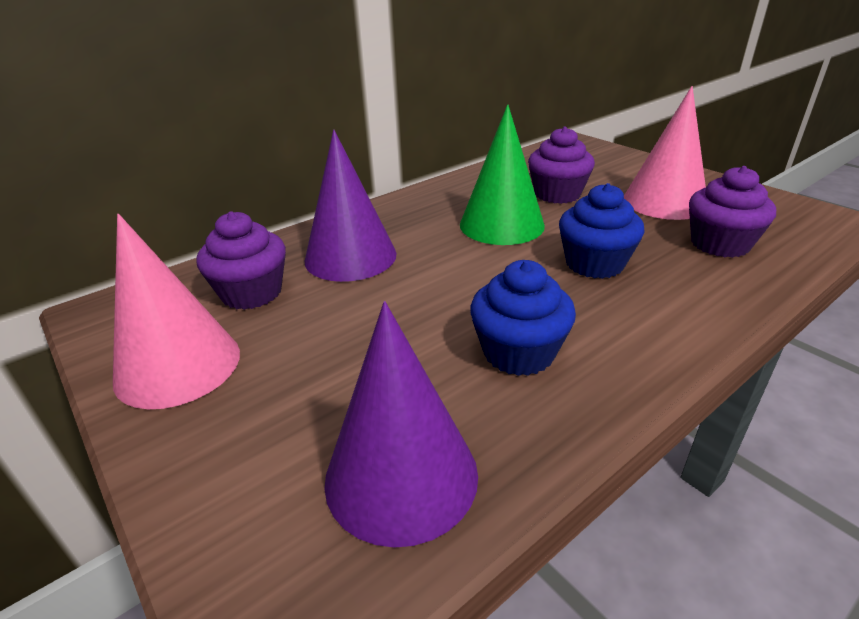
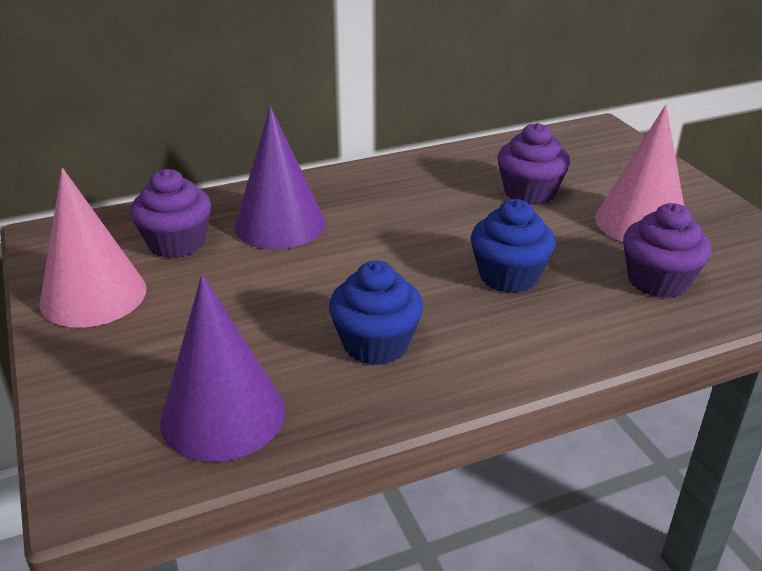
camera: 15 degrees right, 0 degrees up
green cone [460,104,545,245] -> none

